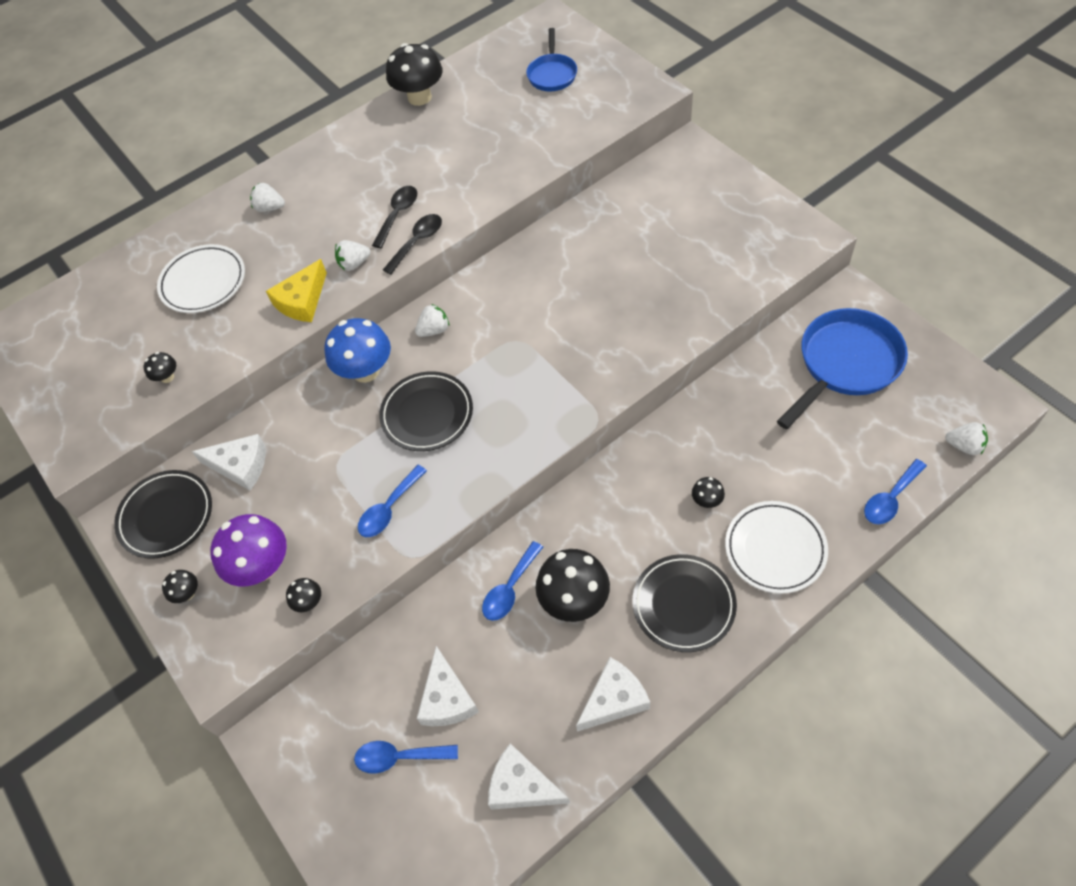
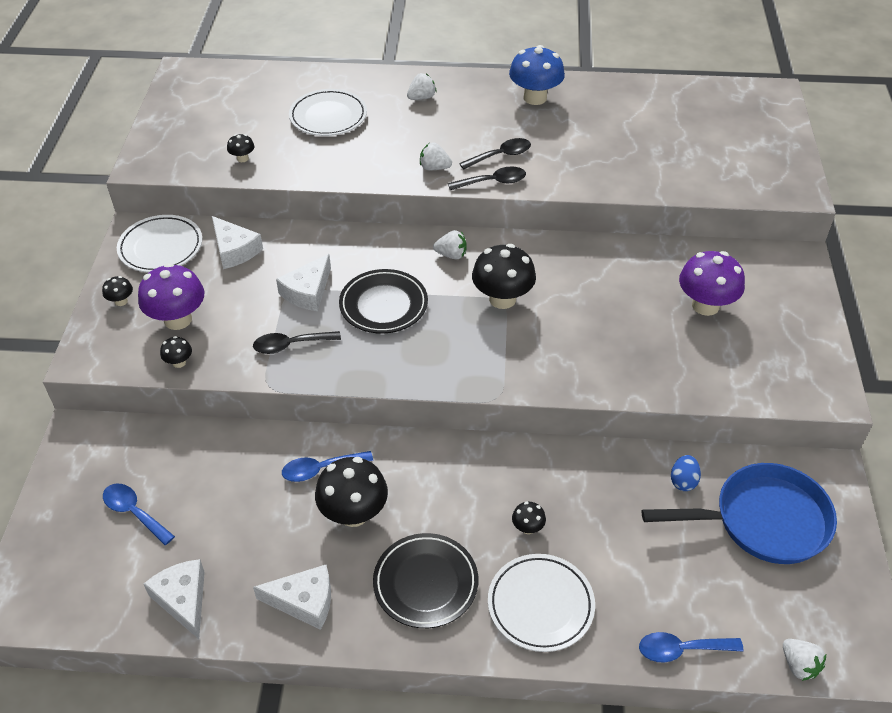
camera: 35 degrees right, 10 degrees down
black plate [114,470,212,559] -> white plate [117,215,202,273]
white strawberry [250,183,285,212] -> white strawberry turned 90 degrees clockwise [407,73,437,100]
yellow cheese [266,259,327,322] -> none
blue mushroom [324,318,391,383] -> blue mushroom moved to [509,45,565,105]
blue spoon [358,465,427,537] -> black spoon [253,331,341,354]
black mushroom [386,43,443,106] -> black mushroom moved to [472,244,536,309]
white cheese [417,646,479,726] -> white cheese moved to [276,254,331,311]
blue pan [526,28,577,91] -> none
none -> blue egg [671,455,701,491]
none -> purple mushroom [679,251,745,316]

